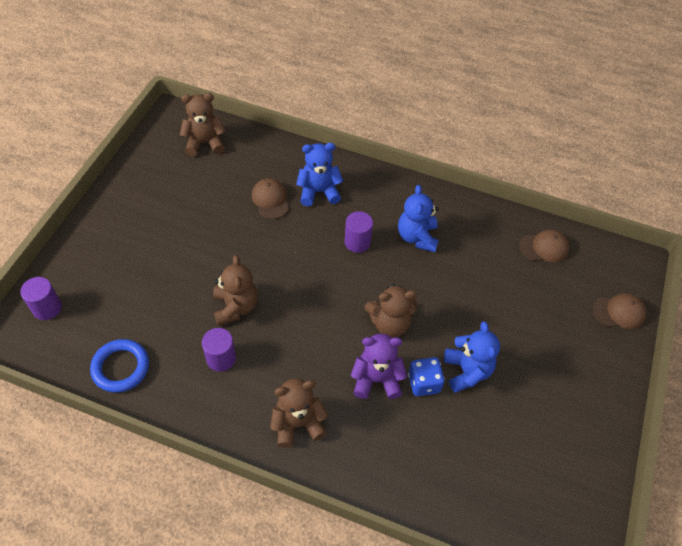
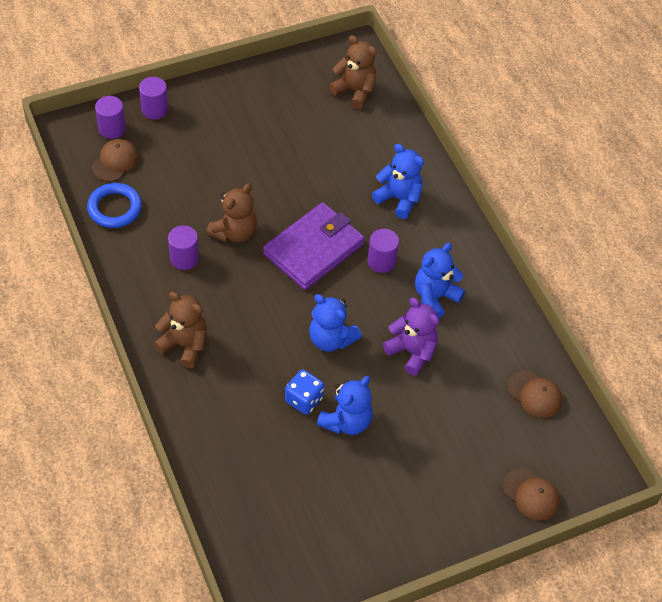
camera: 45 degrees right, 0 degrees up
brown cap [252,178,289,219] -> brown cap moved to [92,139,139,182]
purple teddy bear [351,334,407,399] -> purple teddy bear moved to [383,298,439,376]
brown teddy bear [365,284,417,338] -> blue teddy bear [309,294,362,352]
none -> purple cylinder [139,77,168,120]
none -> purple wallet [263,202,365,290]

